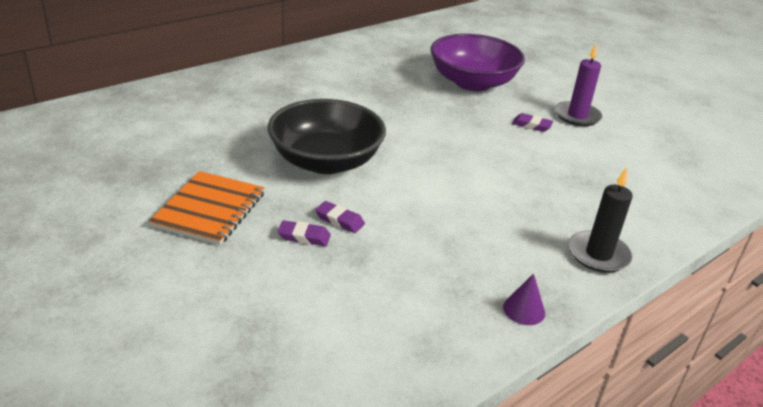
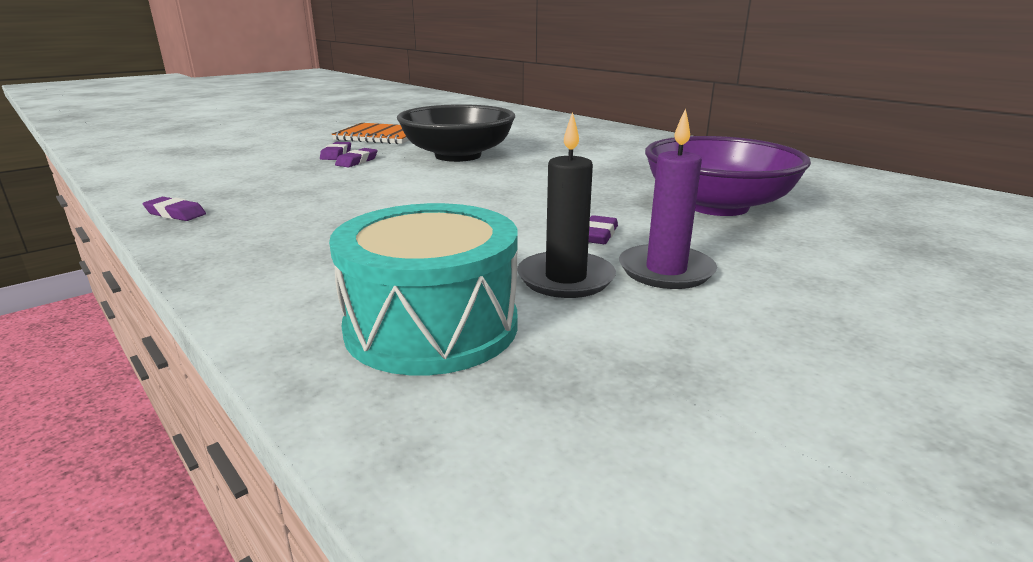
camera: 90 degrees right, 10 degrees down
purple cone [503,273,545,325] -> purple eraser [143,197,206,221]
black candle [569,167,633,273] -> black candle moved to [517,112,616,298]
none -> turquoise drum [329,203,518,375]

